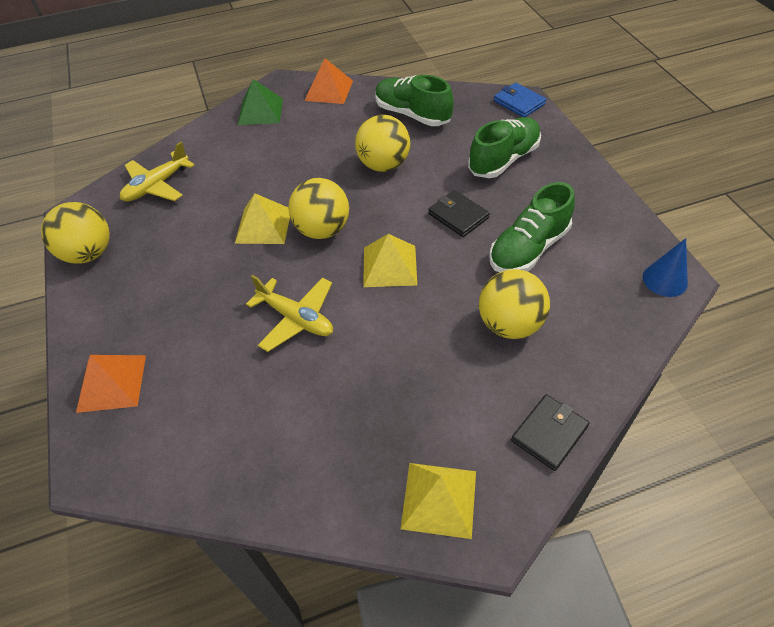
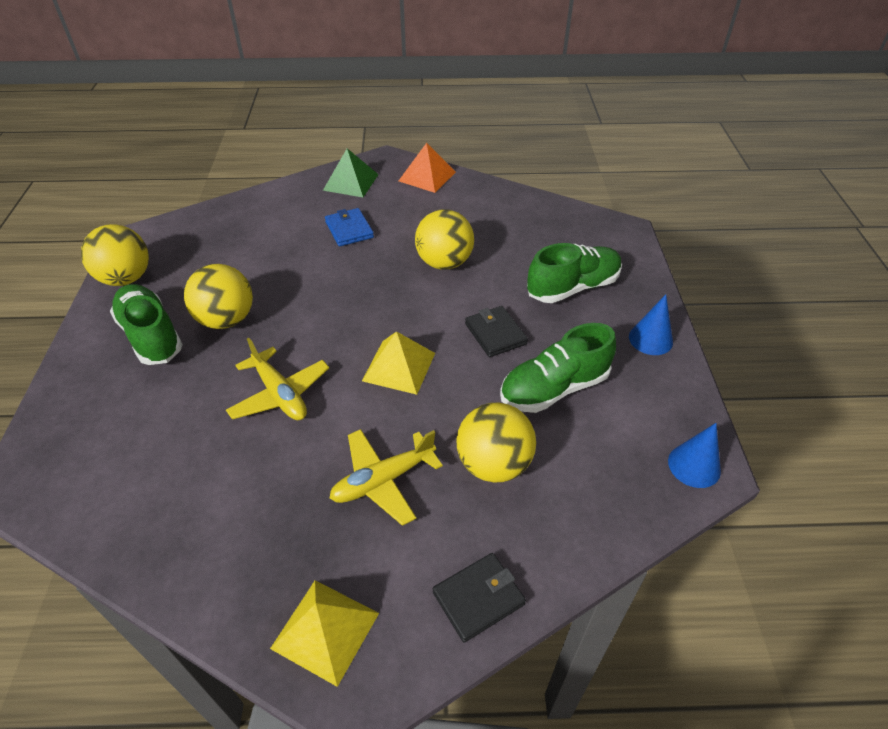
camera: 15 degrees right, 5 degrees down
orange pyramid [76,355,146,413] -> none
yellow plane [120,142,195,202] -> yellow plane moved to [330,429,443,526]
yellow pyramid [235,193,290,244] -> none
yellow ball [288,178,349,239] -> yellow ball moved to [184,264,253,329]
green shoe [375,75,454,126] -> green shoe moved to [110,284,183,365]
blue wallet [494,83,546,117] -> blue wallet moved to [325,208,374,246]
none -> blue cone [629,294,673,355]

